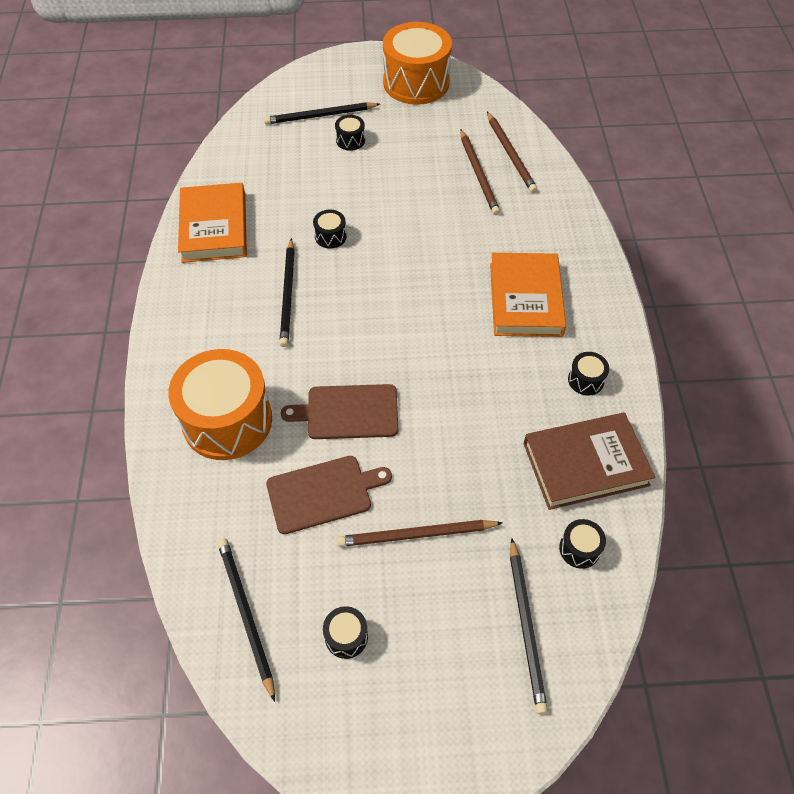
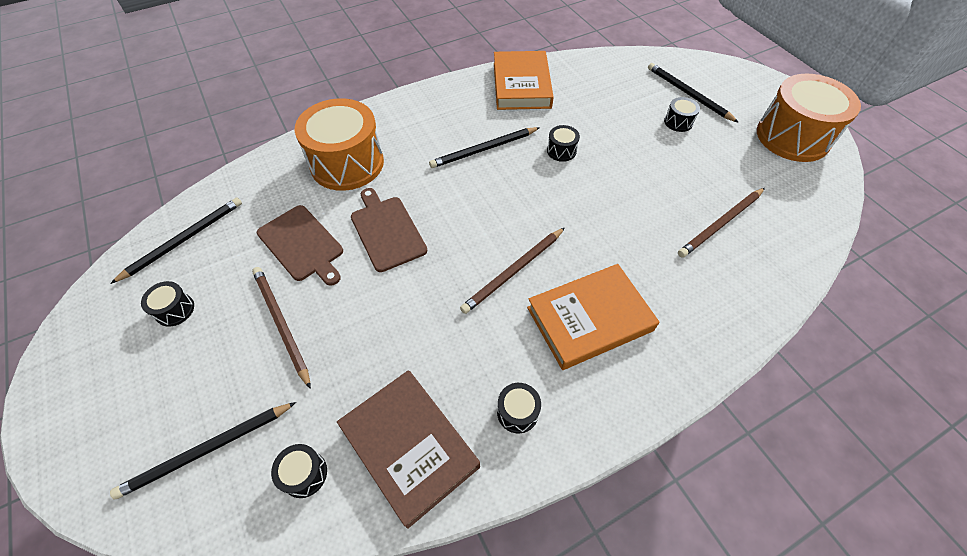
camera: 65 degrees right, 0 degrees up
orange book [178,183,247,263] -> orange book turned 60 degrees counterclockwise [494,51,554,110]
brown pencil [487,112,537,193] -> brown pencil moved to [460,228,565,314]

